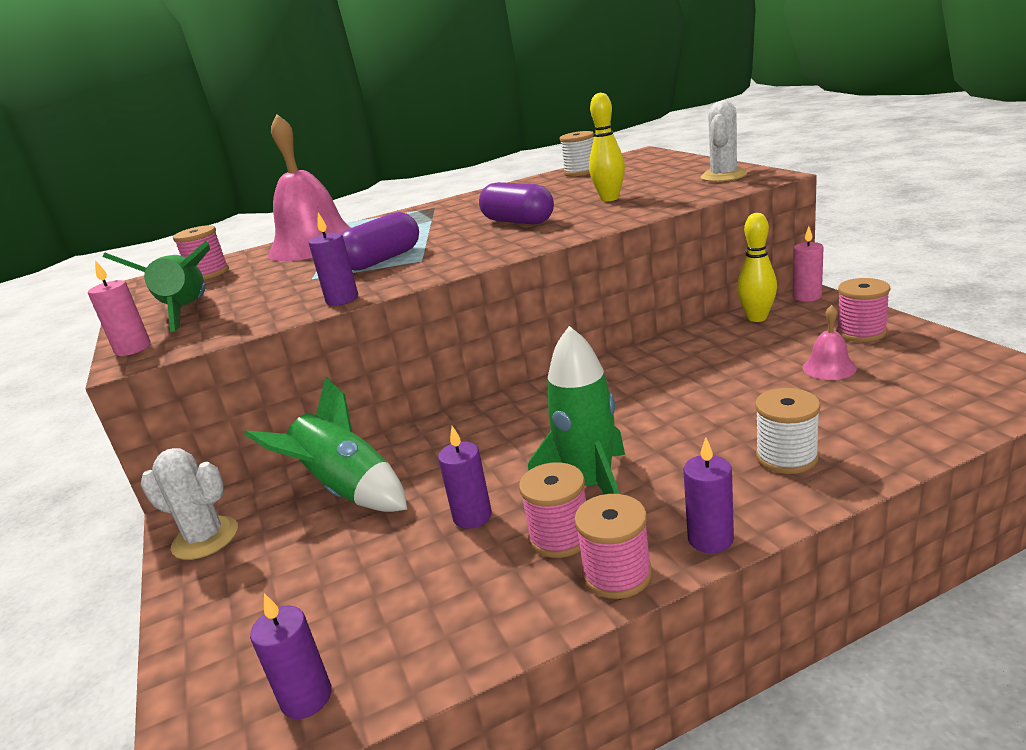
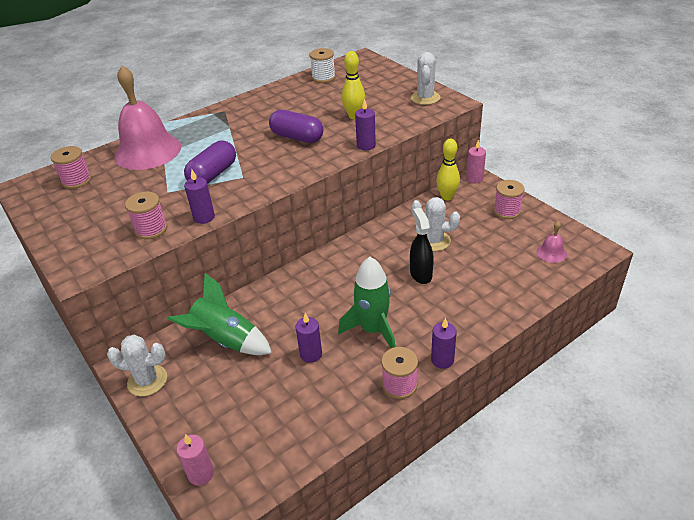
camera: 15 degrees left, 15 degrees up
pink candle [88,260,151,356] -> pink candle moved to [176,434,214,486]
green rocket [103,241,210,332] -> none
purple candle [250,593,332,719] -> purple candle moved to [355,99,376,150]
pink spool [519,463,586,558] -> pink spool moved to [125,191,167,239]
white spool [755,388,821,474] -> none
pink bell [803,305,857,380] -> pink bell moved to [537,221,567,263]
none -> black spray bottle [410,208,434,284]
none -> white cactus [411,197,460,251]

